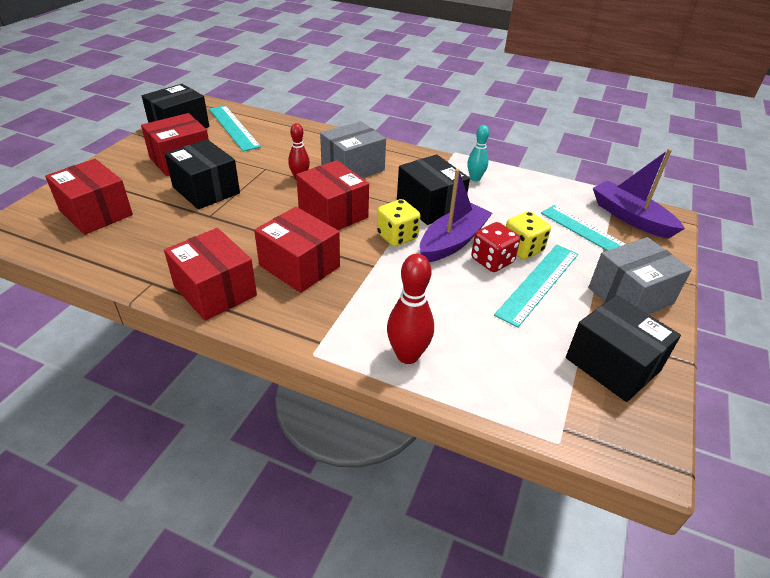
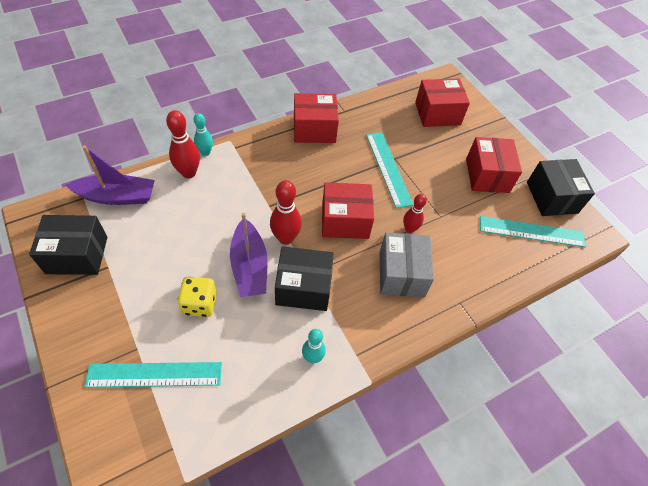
camera: 125 degrees right, 15 degrees up
black box [165,139,240,210] -> none
red box [254,207,340,293] -> none
yellow dice [377,199,420,247] -> red bowling pin [270,180,302,245]
red dice [471,222,520,272] -> none
turquoise ruler [494,245,578,328] -> turquoise ruler moved to [366,132,413,208]
grey box [588,237,692,315] -> none
purple boat [593,149,685,239] -> purple boat moved to [65,145,155,205]
none -> turquoise bowling pin [194,113,213,156]

